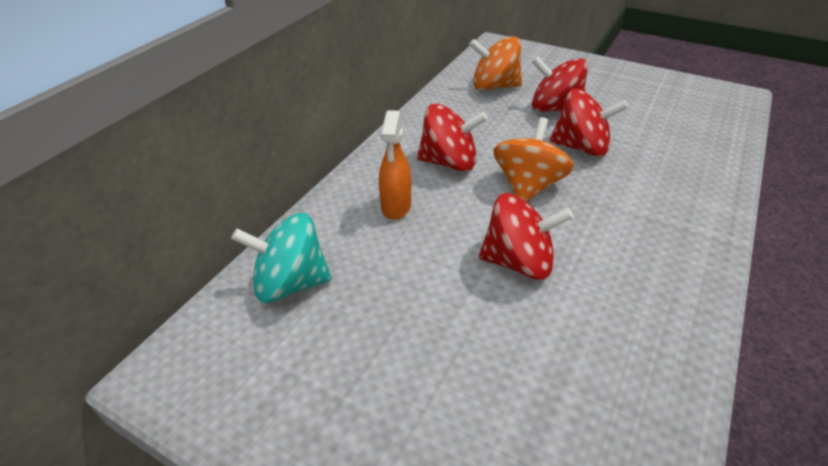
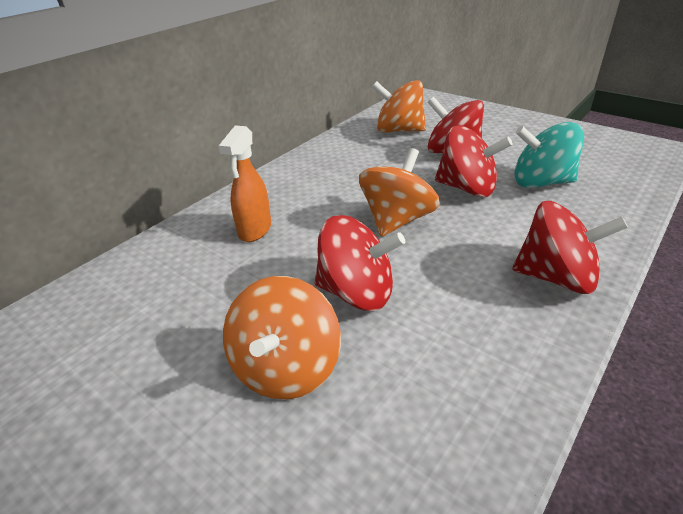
camera: 10 degrees right, 5 degrees down
turquoise spinning top [231,213,332,303] -> turquoise spinning top moved to [514,122,584,188]
red spinning top [417,104,488,172] -> red spinning top moved to [512,201,628,294]
none -> orange spinning top [223,276,341,400]

